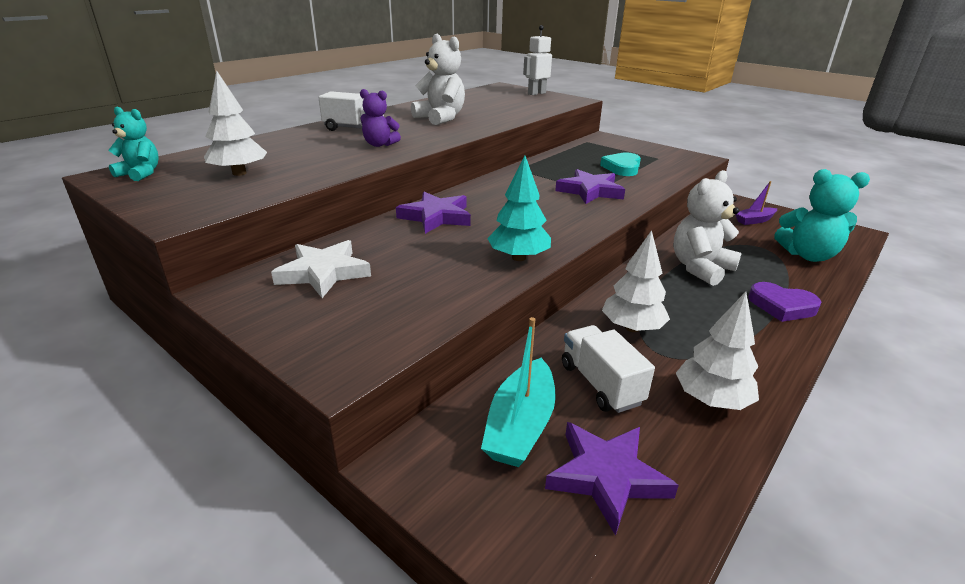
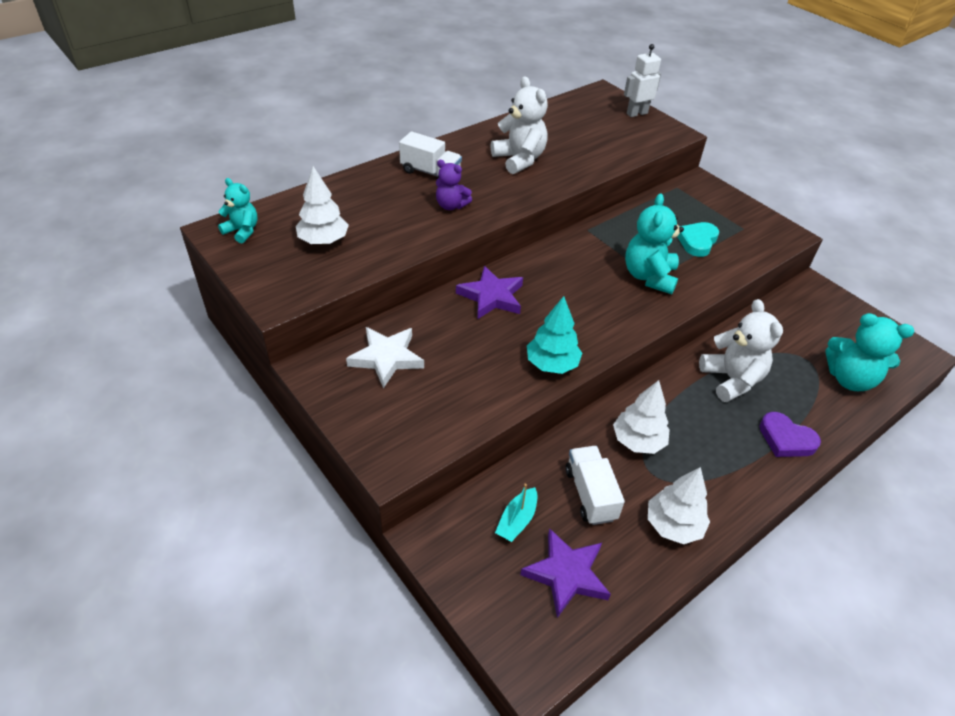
camera: 10 degrees right, 15 degrees up
turquoise boat [481,317,556,467] -> turquoise boat [495,484,537,542], size x0.62
purple star [555,169,625,204] -> turquoise teddy bear [625,193,684,294]
white teddy bear [673,170,741,286] -> white teddy bear turned 105 degrees clockwise [699,299,783,402]
purple boat [735,181,777,225] -> none

